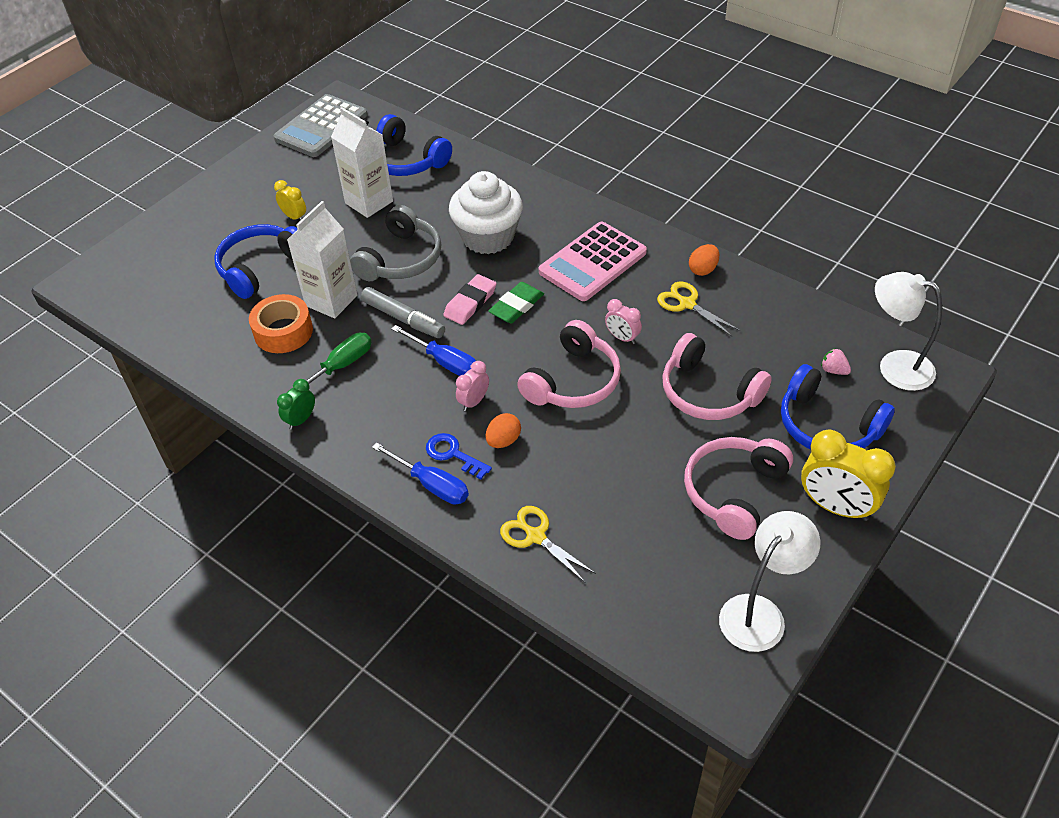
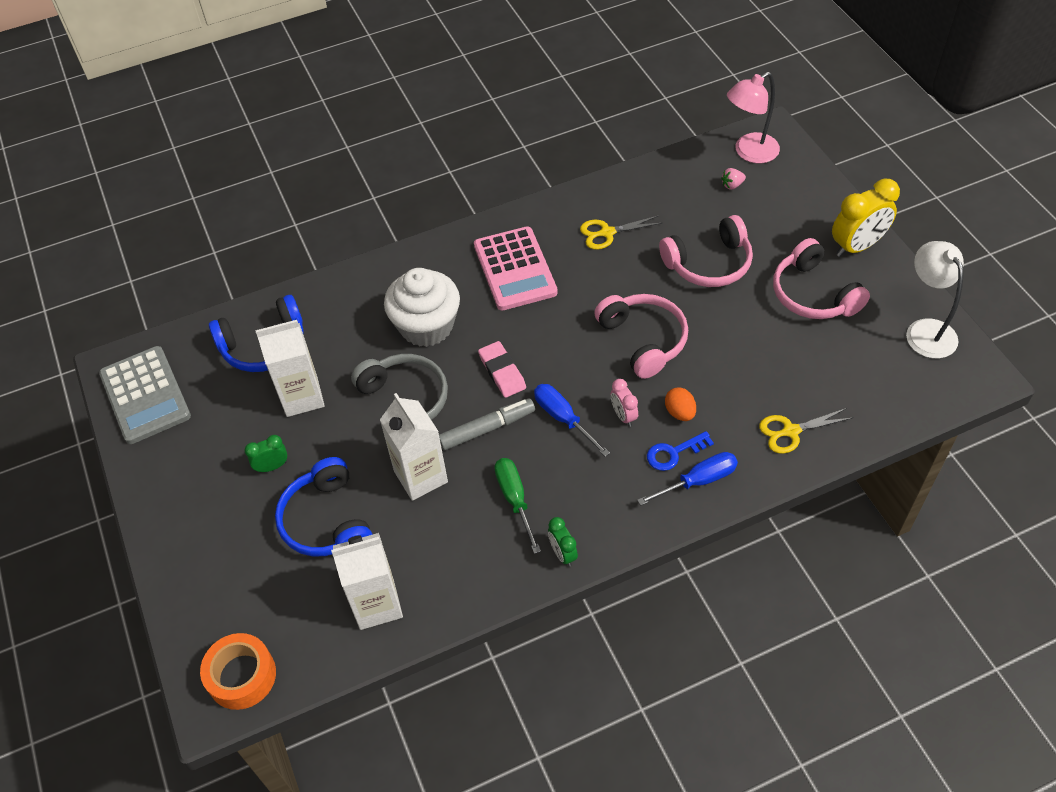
camera: 60 degrees left, 5 degrees up
orange tape [249,294,313,353] -> orange tape moved to [200,633,276,710]
yellow clock [274,180,306,220] -> green clock [244,435,287,473]
blue screwdriver [391,325,476,376] -> blue screwdriver turned 105 degrees counterclockwise [534,384,610,457]
green eraser [488,282,544,323] -> none
pink clock [605,299,642,344] -> none
orange egg [689,244,719,276] -> none
blue headphones [781,364,895,450] -> none
white lamp [875,272,942,391] -> pink lamp [727,72,780,163]
none -> white carton [331,533,403,630]

